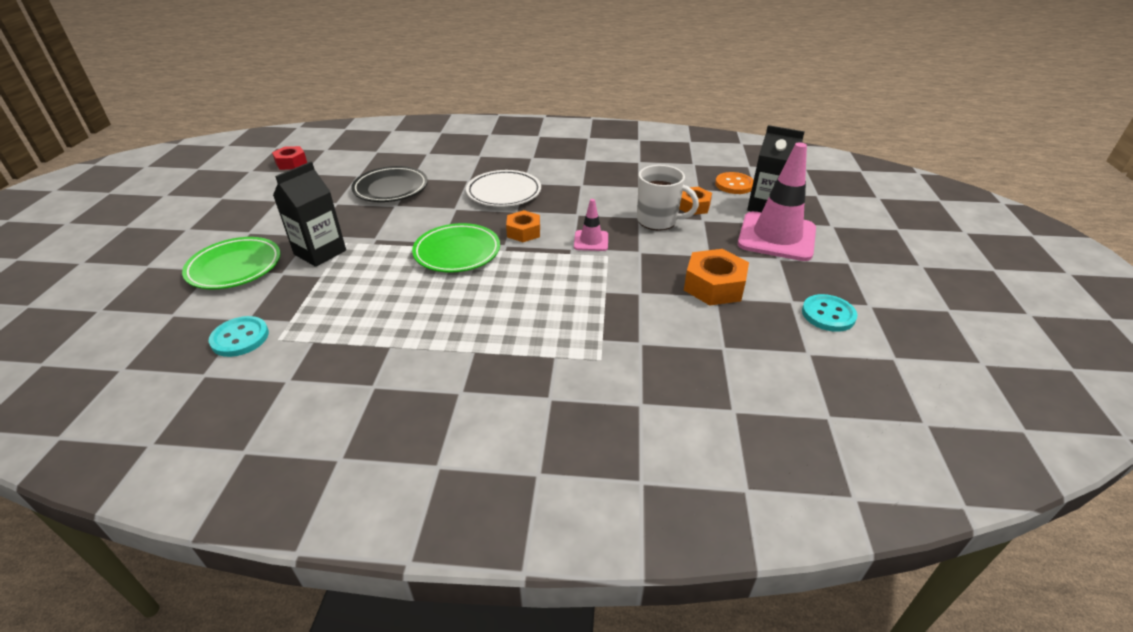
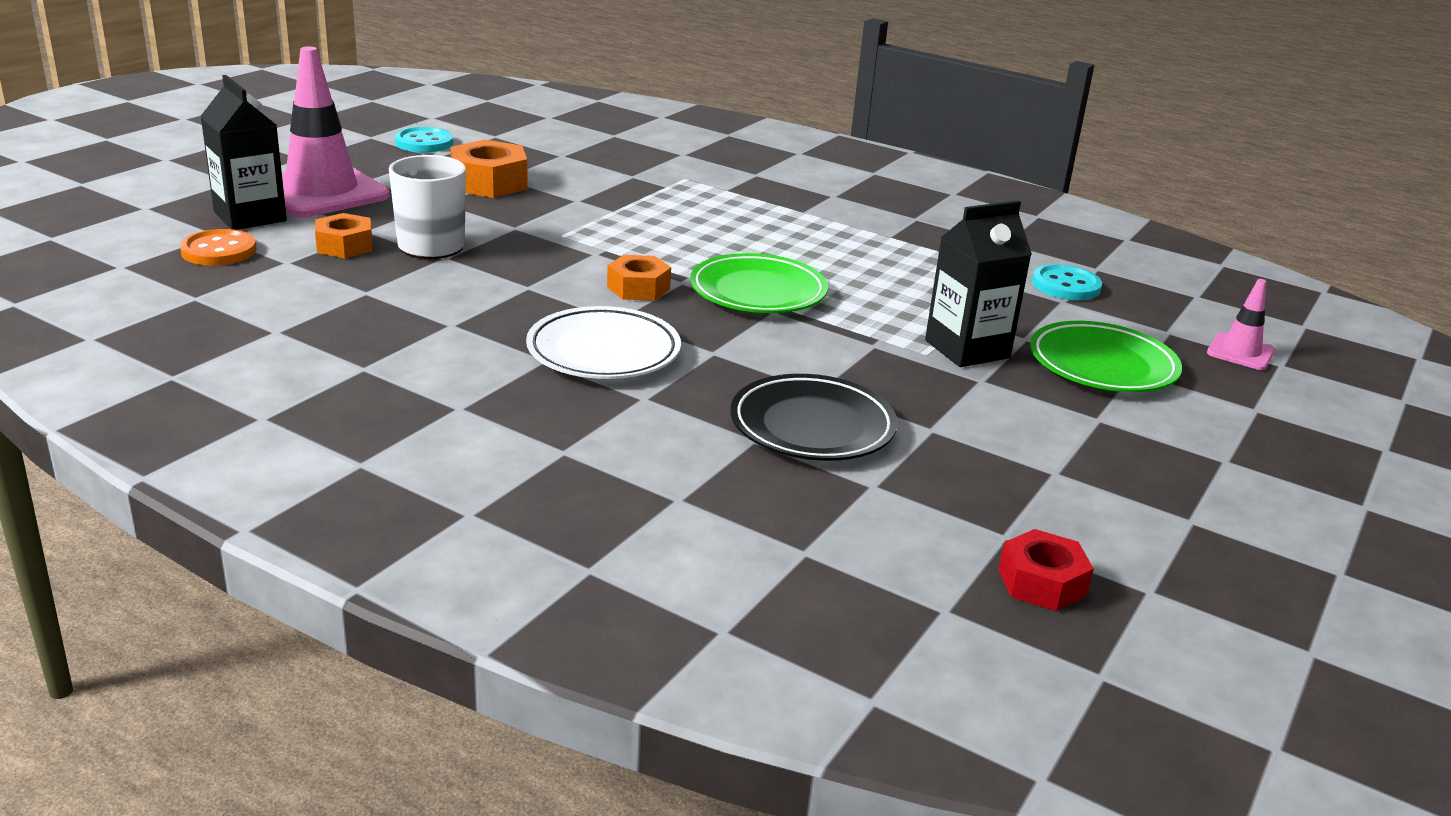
camera: 155 degrees left, 10 degrees down
pink traffic cone [574,199,608,251] -> pink traffic cone moved to [1207,279,1275,370]

